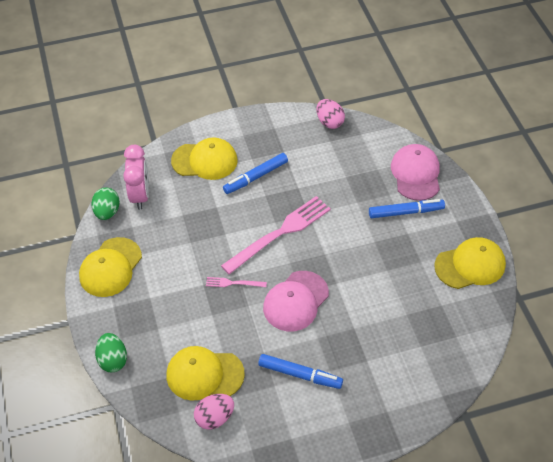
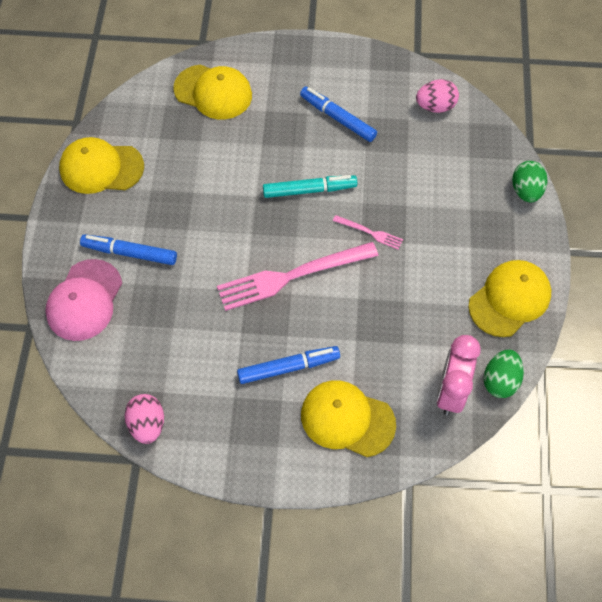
camera: 160 degrees left, 10 degrees up
yellow cap [167,346,245,401] -> yellow cap moved to [173,65,252,120]
pink cap [263,271,329,331] -> turquoise marker [263,175,357,198]

